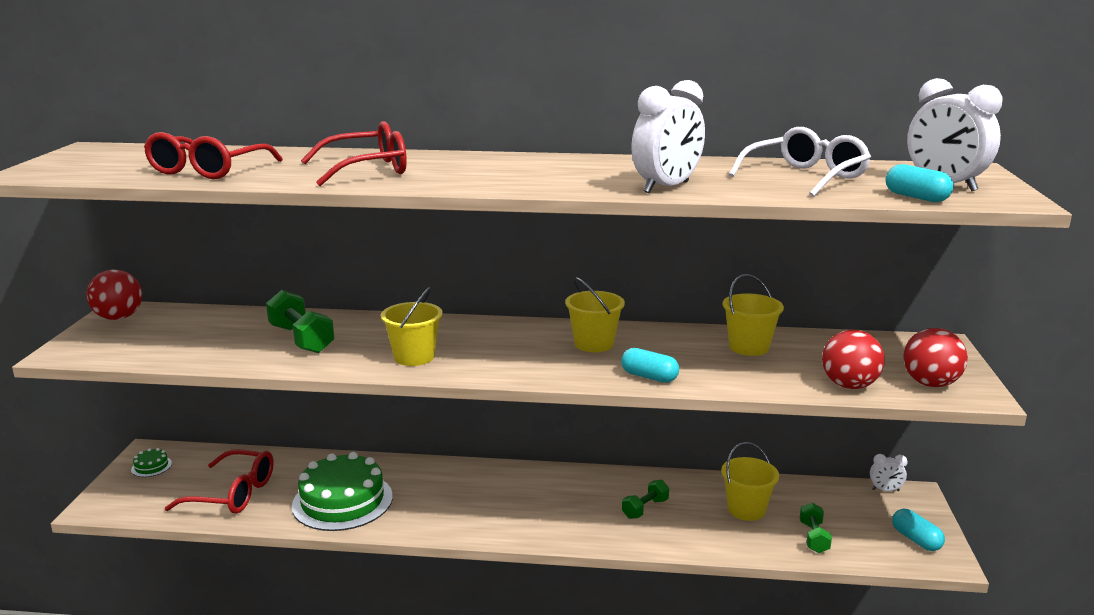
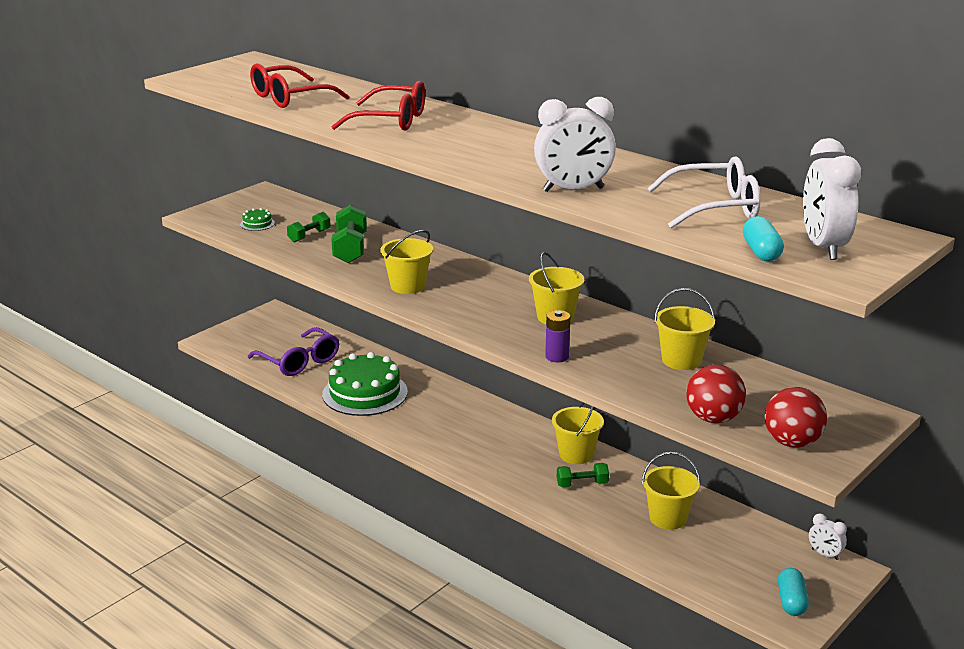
camera: 35 degrees right, 5 degrees up
red ball [86,269,142,320] -> none
green cake [131,448,172,477] -> green cake moved to [240,208,275,231]
red glasses [165,449,274,514] -> purple glasses [248,327,339,376]
turquoise capsule [621,348,679,383] -> purple battery [545,310,570,362]
green dumbbell [800,503,832,553] -> green dumbbell moved to [287,212,331,243]
none -> yellow bucket [552,403,604,464]

